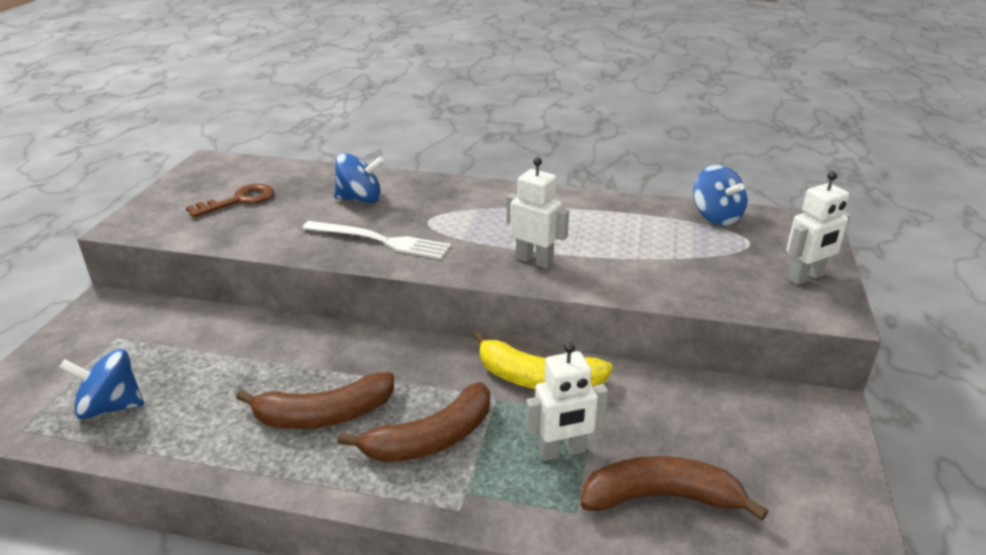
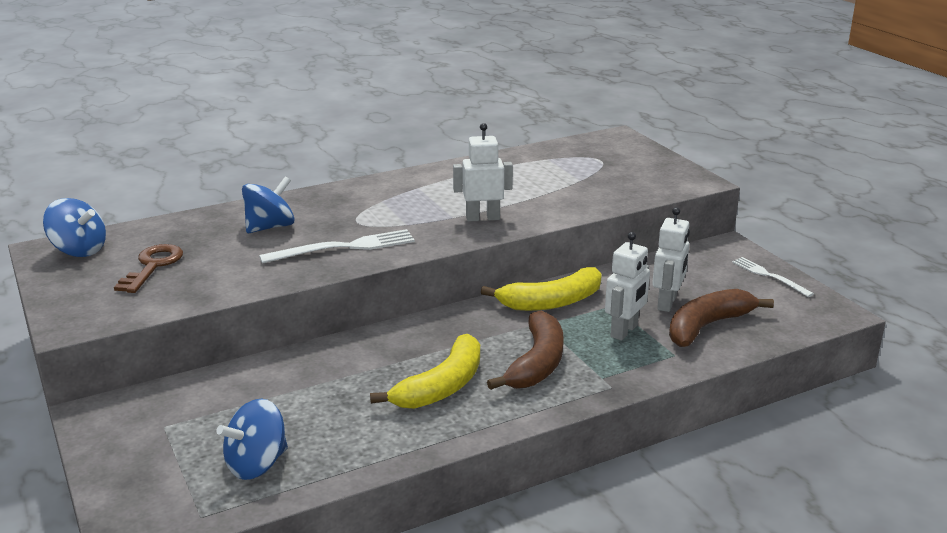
camera: 40 degrees left, 5 degrees down
brown banana [236,372,394,429] -> yellow banana [370,334,480,409]
blue spinning top [693,165,748,225] -> blue spinning top moved to [43,198,106,257]
white robot [786,171,851,285] -> white robot moved to [652,207,690,312]
none -> white fork [732,257,814,297]

